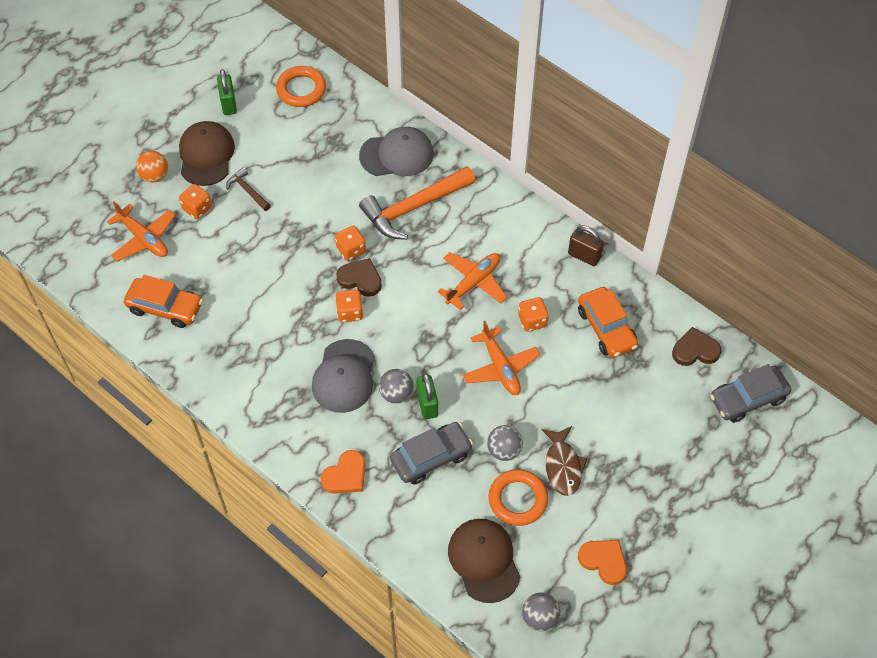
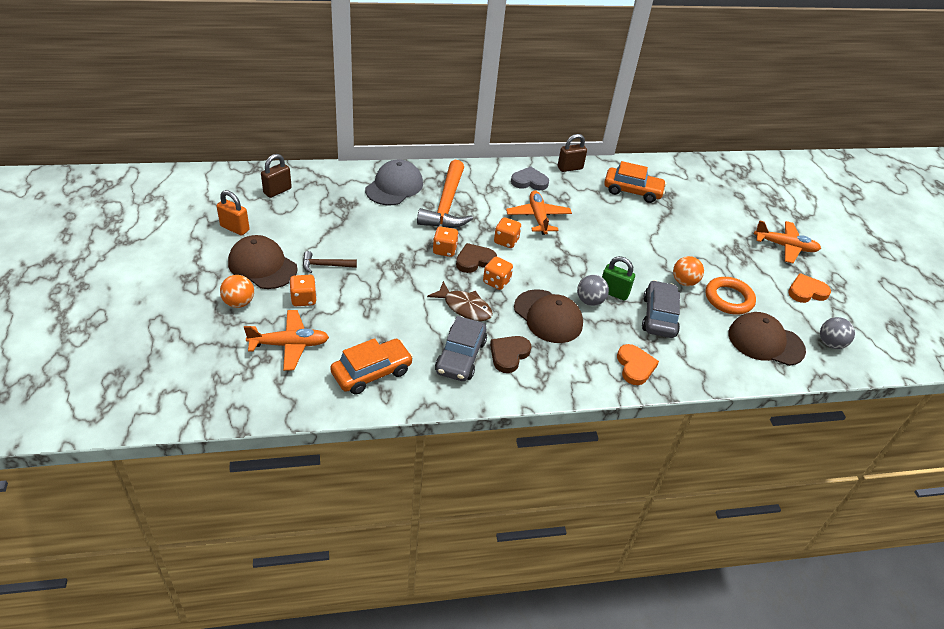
camera: 55 degrees left, 15 degrees down
green padlock [217,69,237,115] -> orange padlock [217,190,250,236]
orange ring [276,66,326,107] -> brown padlock [261,154,292,198]
grey cap [312,339,375,413] -> brown cap [514,289,583,343]
orange plane [463,321,540,395] -> orange plane moved to [754,220,821,263]
grey ball [487,425,523,461] -> orange ball [673,256,704,286]
orange dice [518,297,549,332] -> orange dice moved to [494,217,521,248]
brown fish [541,426,587,496] -> brown fish moved to [427,281,493,321]
brown heart [672,327,721,366] -> brown heart moved to [490,336,531,373]
grey car [710,364,791,423] -> grey car moved to [435,316,487,381]
none -> grey heart [511,166,549,190]

